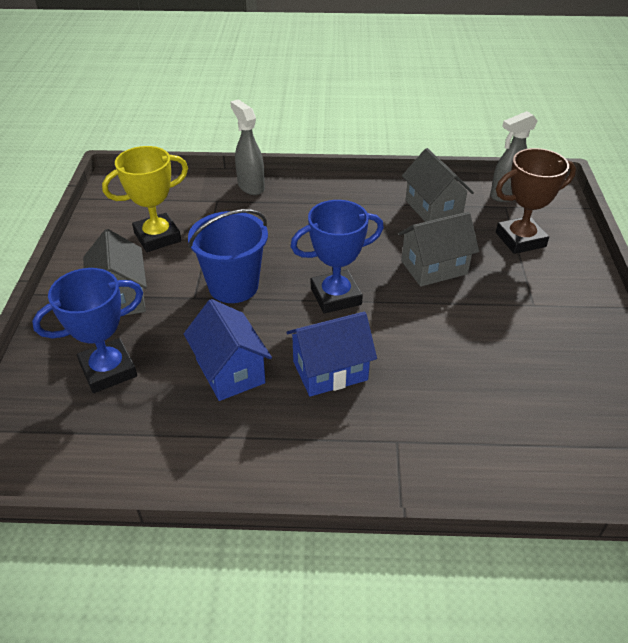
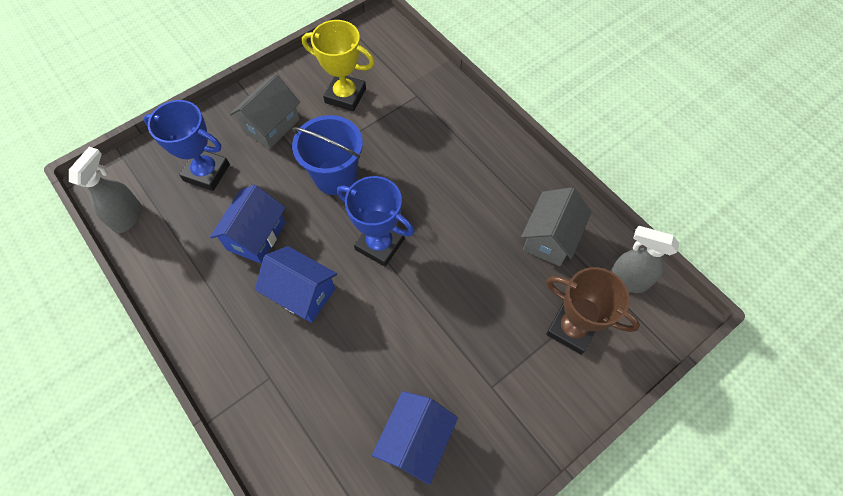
camera: 50 degrees right, 20 degrees up
grey spray bottle [230,99,265,195] -> grey spray bottle moved to [69,147,142,233]
grey house [398,212,479,287] -> none
none -> blue house [372,391,458,485]

